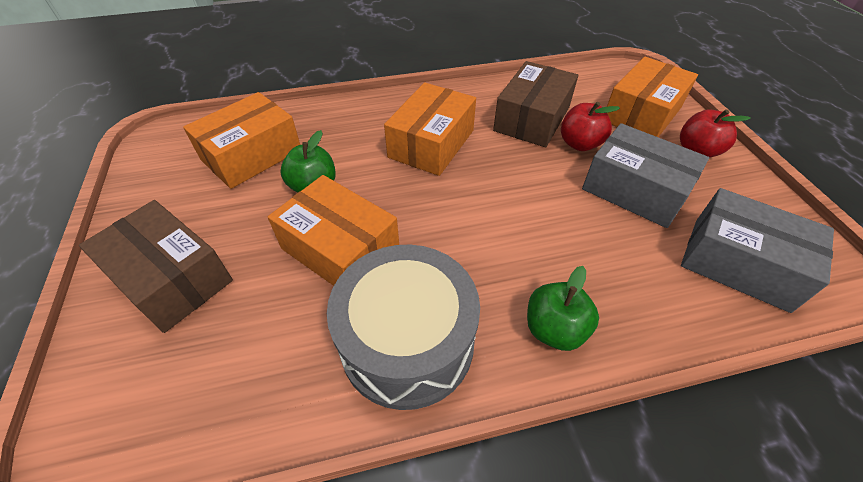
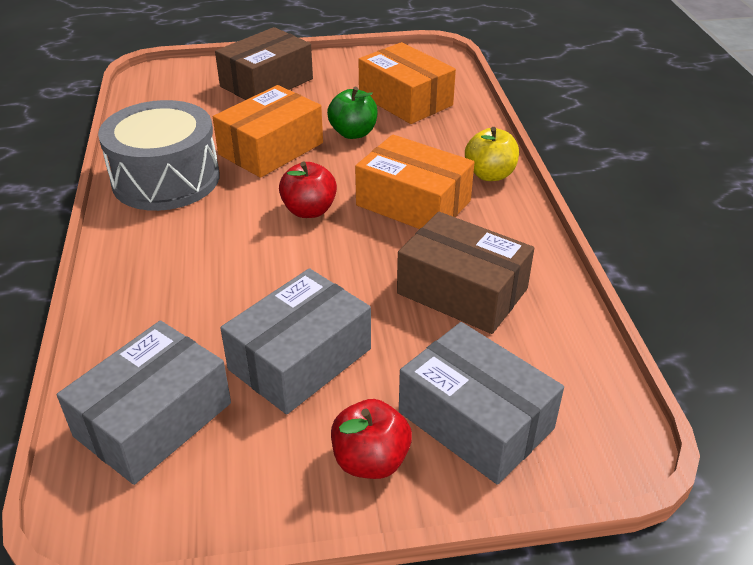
camera: 95 degrees right, 10 degrees down
green apple [527,266,599,351] -> none
red apple [561,102,620,151] -> red apple moved to [279,162,337,218]
orange box [607,57,698,137] -> grey box [399,322,564,485]
none -> yellow apple [465,127,519,181]

